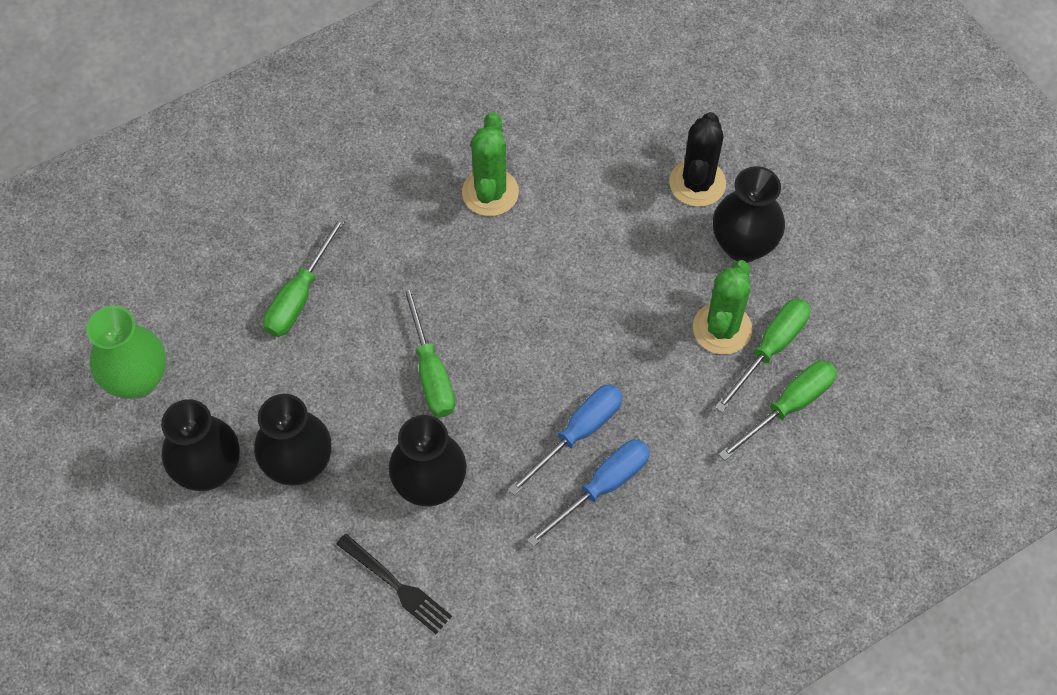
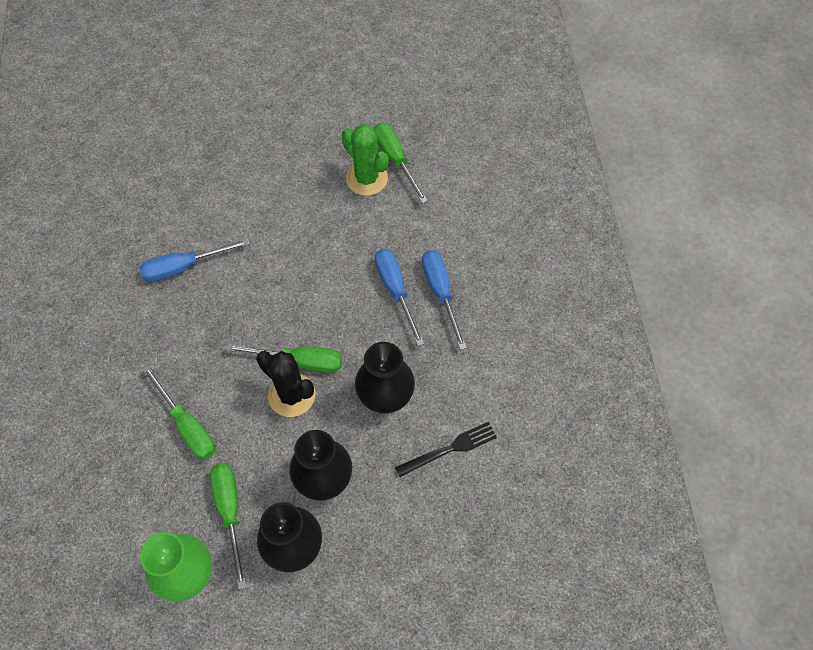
camera: 65 degrees left, 0 degrees up
green cactus [462,112,519,216] -> blue screwdriver [139,239,249,282]
black cactus [669,112,726,207] -> black cactus moved to [256,351,316,417]
black vase [713,166,785,262] -> none
green screwdriver [719,361,837,461] -> green screwdriver moved to [210,463,246,589]

